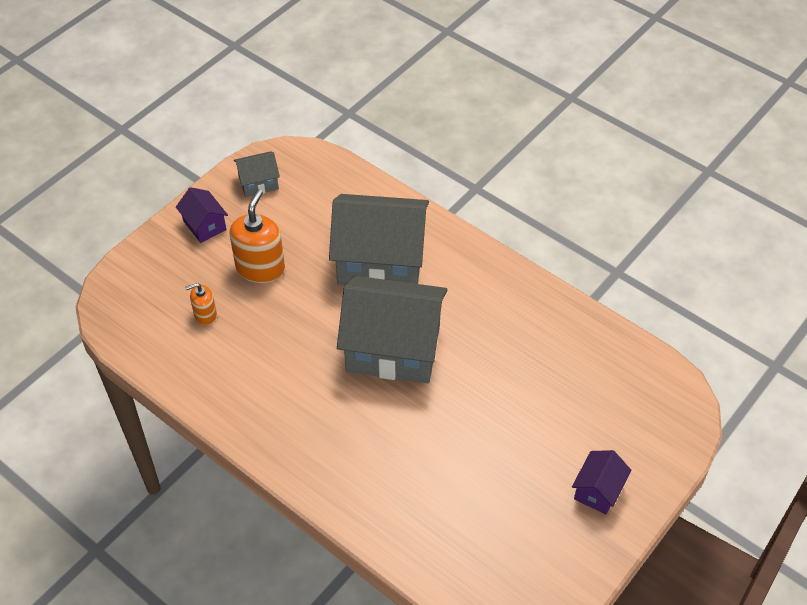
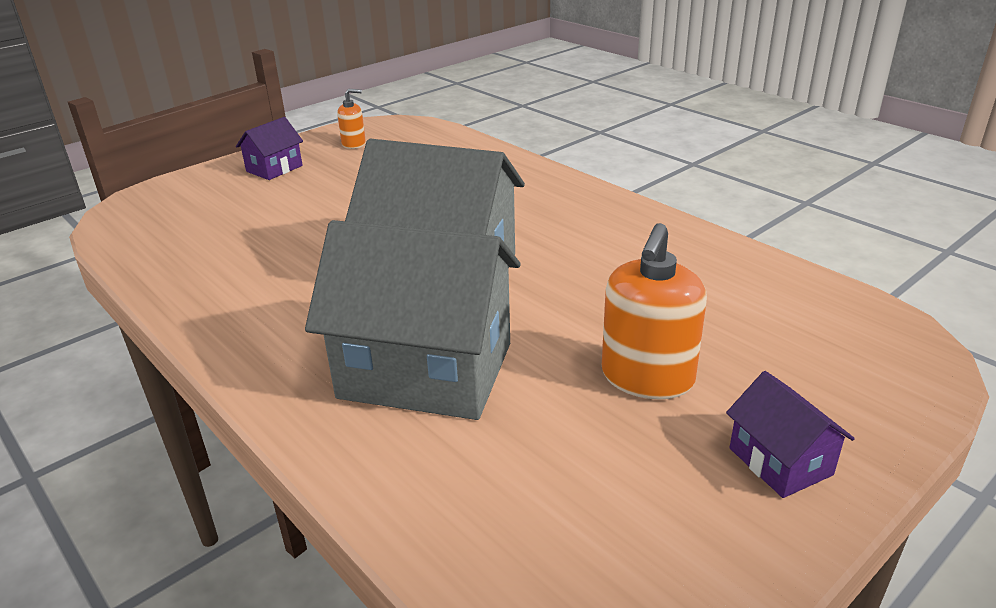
camera: 170 degrees left, 20 degrees down
orange soap dispenser [185,283,217,325] -> orange soap dispenser moved to [337,89,366,149]
grey house [234,151,280,197] -> none

